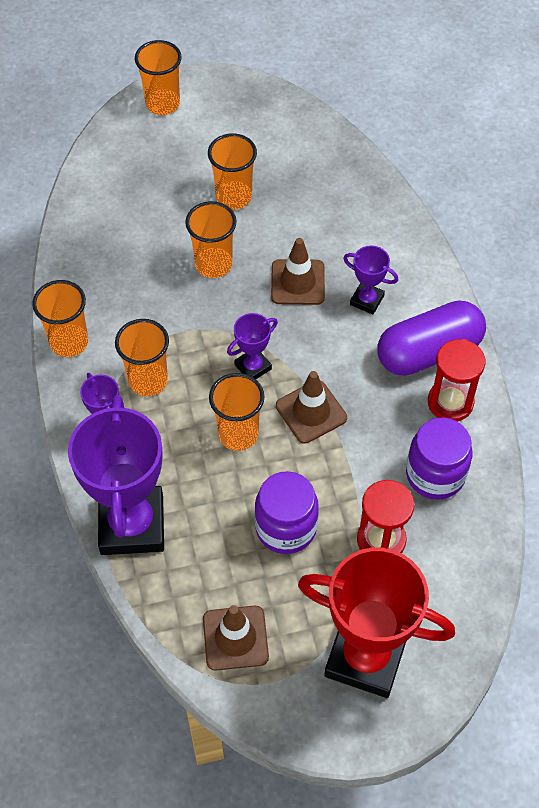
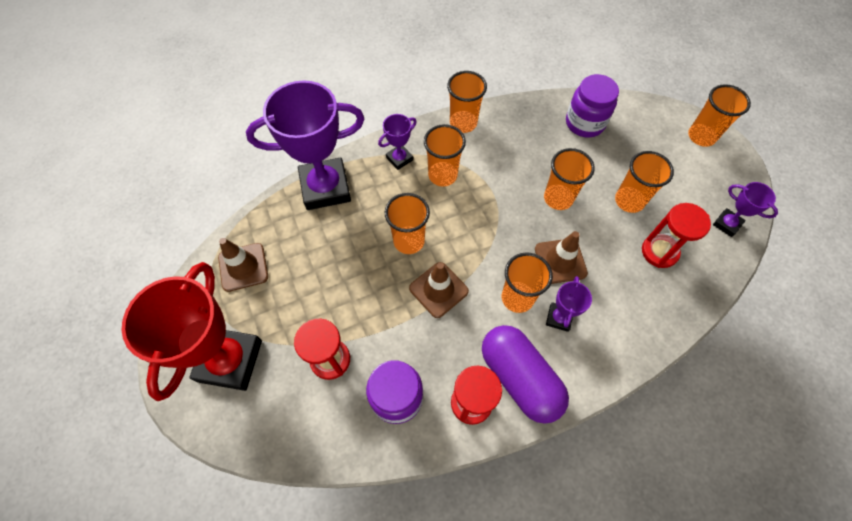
camera: 80 degrees right, 5 degrees up
purple trophy [227,313,278,379] -> purple trophy moved to [713,182,778,237]
purple jar [255,471,319,554] -> purple jar moved to [566,74,619,137]
none -> orange cup [502,253,553,313]
none -> red hourglass [642,203,711,268]

